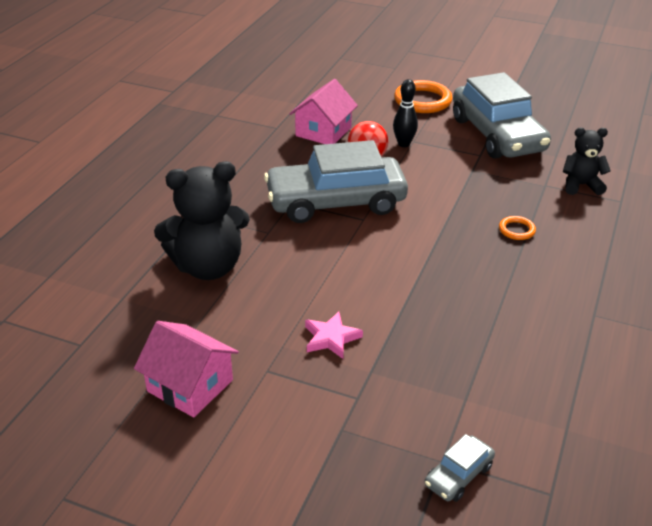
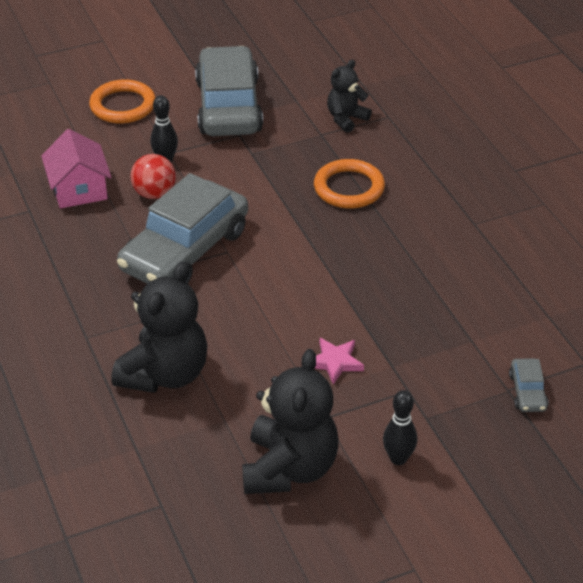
camera: 45 degrees left, 5 degrees up
pink house [134,321,239,417] -> black teddy bear [242,349,338,494]
grey car [453,72,551,159] -> grey car turned 120 degrees counterclockwise [195,46,263,136]
orange ring [499,216,536,240] -> orange ring [314,159,385,208], size x1.98
none -> black bowling pin [383,390,417,465]

